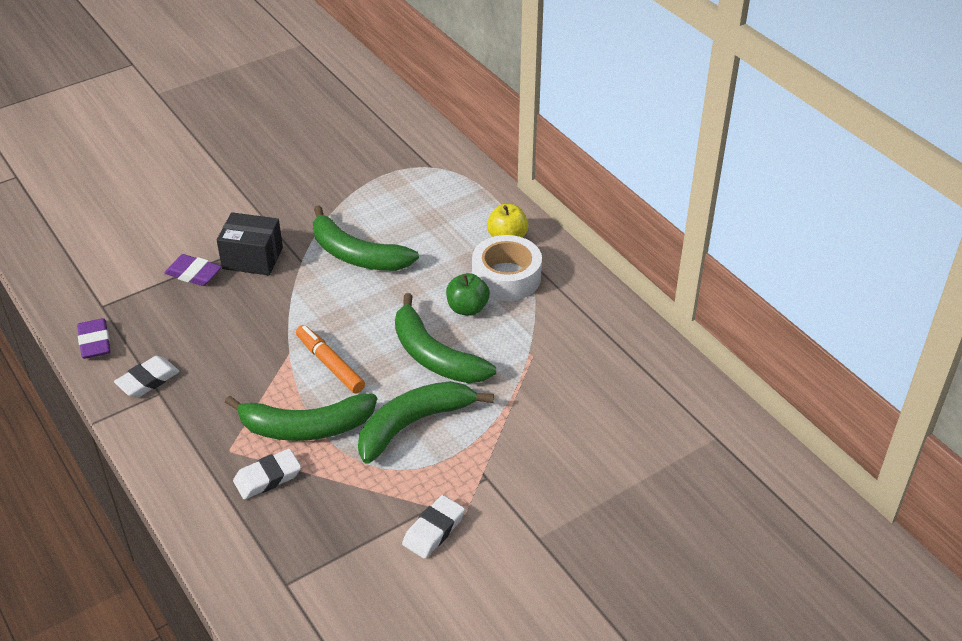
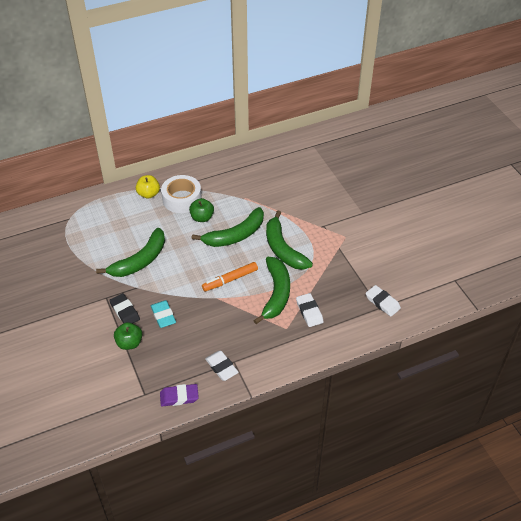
camera: 80 degrees left, 5 degrees up
purple eraser [165,254,222,286] -> green apple [114,322,142,350]
black box [217,212,283,275] -> black eraser [109,293,140,323]
white eraser [402,495,465,559] -> white eraser moved to [366,285,401,317]
none -> turquoise eraser [151,300,176,328]

